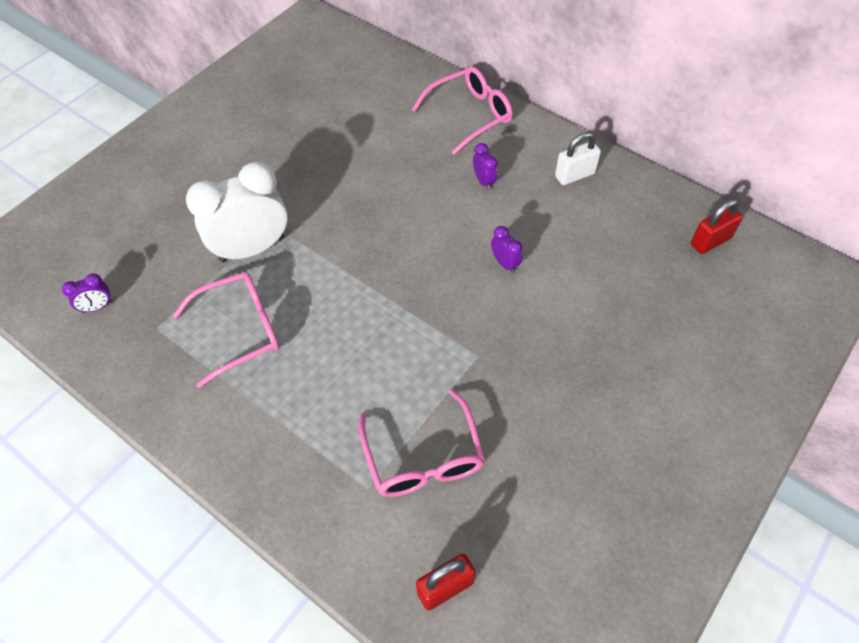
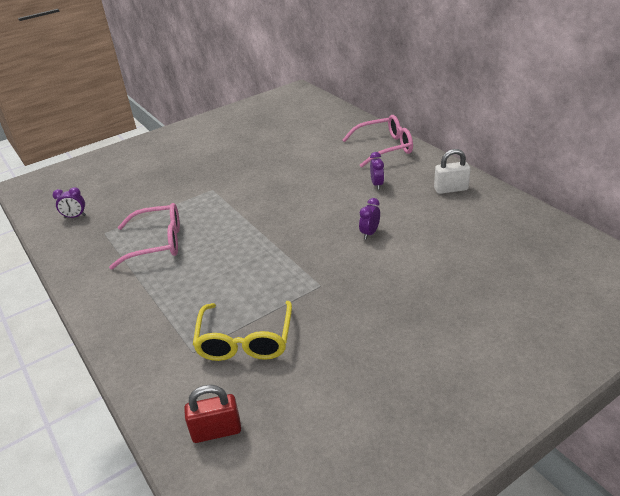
camera: 20 degrees right, 20 degrees down
white clock [186,162,288,262] -> none
pink glasses [359,389,485,497] -> yellow glasses [193,301,292,361]
purple clock [491,226,522,273] -> purple clock turned 135 degrees counterclockwise [359,198,380,239]
red padlock [691,199,743,254] -> none

